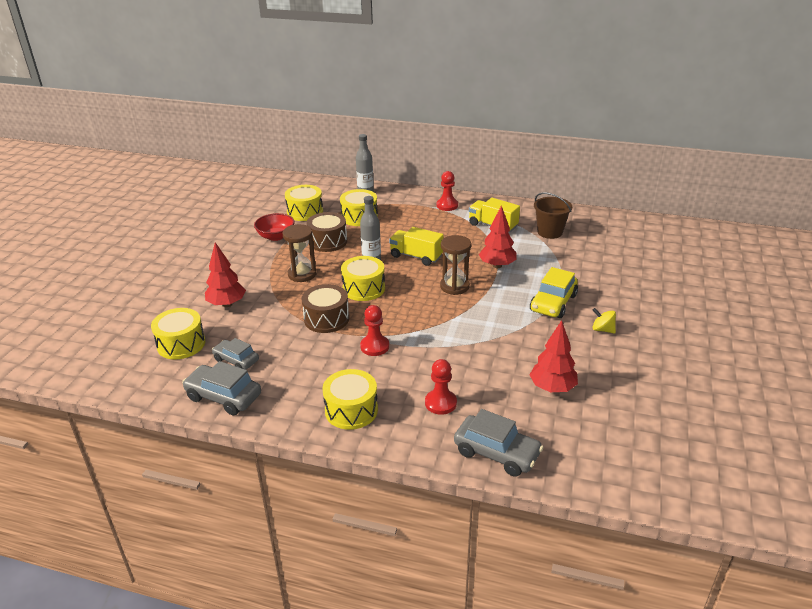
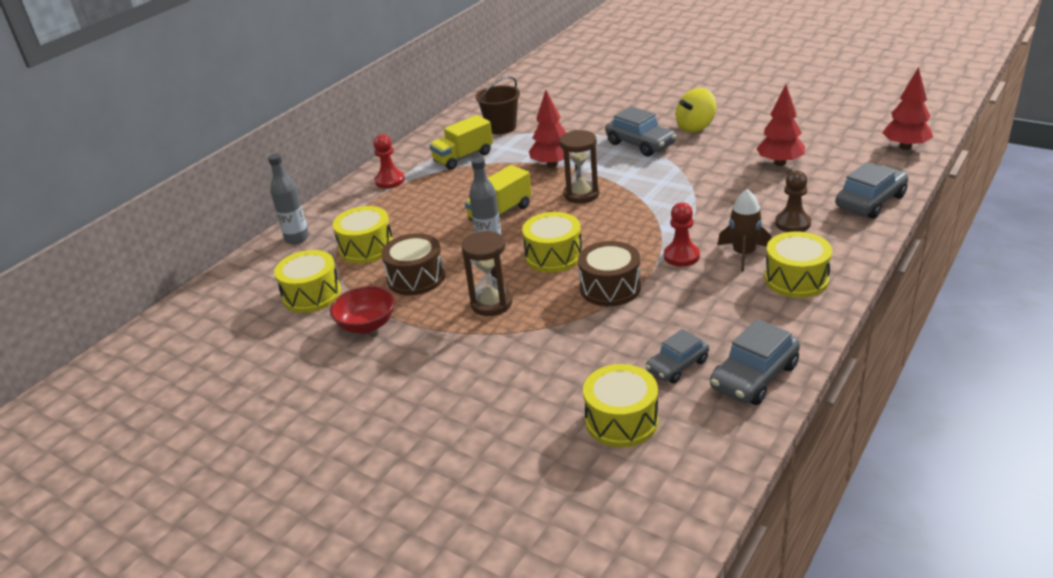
camera: 70 degrees left, 0 degrees up
red tree [205,242,246,307] -> red tree moved to [882,67,933,150]
red pawn [425,359,457,415] -> brown pawn [775,170,811,232]
yellow car [530,267,578,318] -> grey car [605,106,676,156]
yellow spinning top [593,308,616,333] -> yellow spinning top [676,88,716,133], size x1.62
none -> brown rocket [717,189,771,272]

